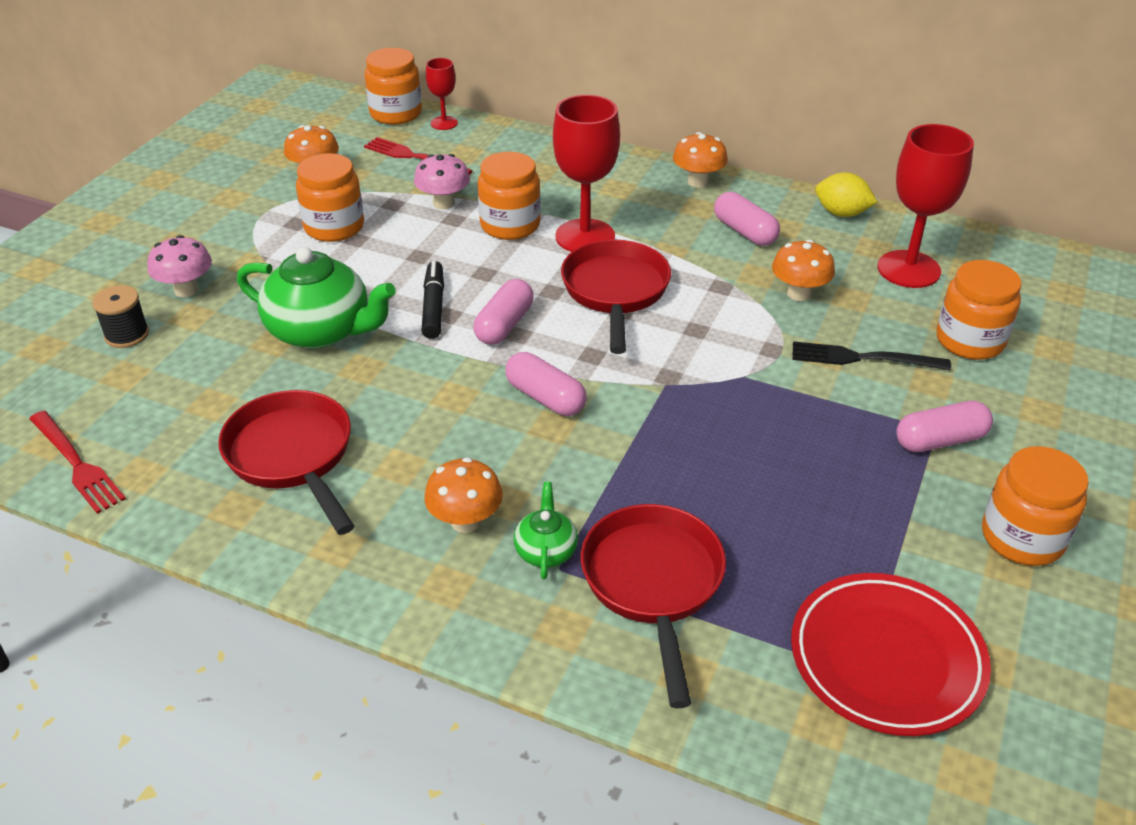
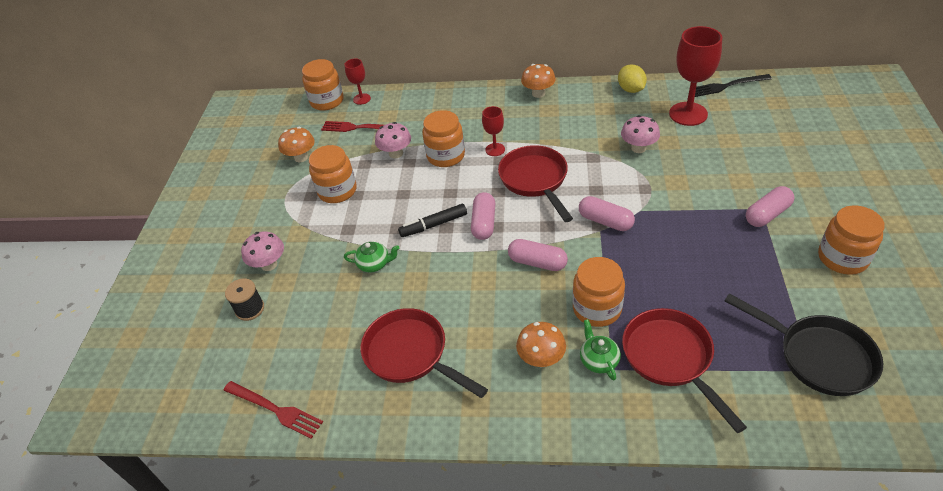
camera: 15 degrees left, 5 degrees up
green teapot [237,247,396,349] -> green teapot [344,242,399,273], size x0.49
black marker [422,261,444,339] -> black marker turned 90 degrees counterclockwise [398,204,467,237]
red goblet [553,95,620,252] -> red goblet [482,106,505,156], size x0.52
pink capsule [714,192,780,246] -> pink capsule moved to [579,196,635,231]
orange mushroom [772,239,835,301] -> pink mushroom [621,115,660,153]
red plate [791,573,991,736] -> black pan [725,293,883,396]
black fork [792,341,951,370] -> black fork moved to [695,74,772,97]
yellow lemon [815,172,877,217] -> yellow lemon turned 60 degrees clockwise [618,64,647,93]
orange jar [936,260,1022,360] -> orange jar moved to [572,257,625,327]

